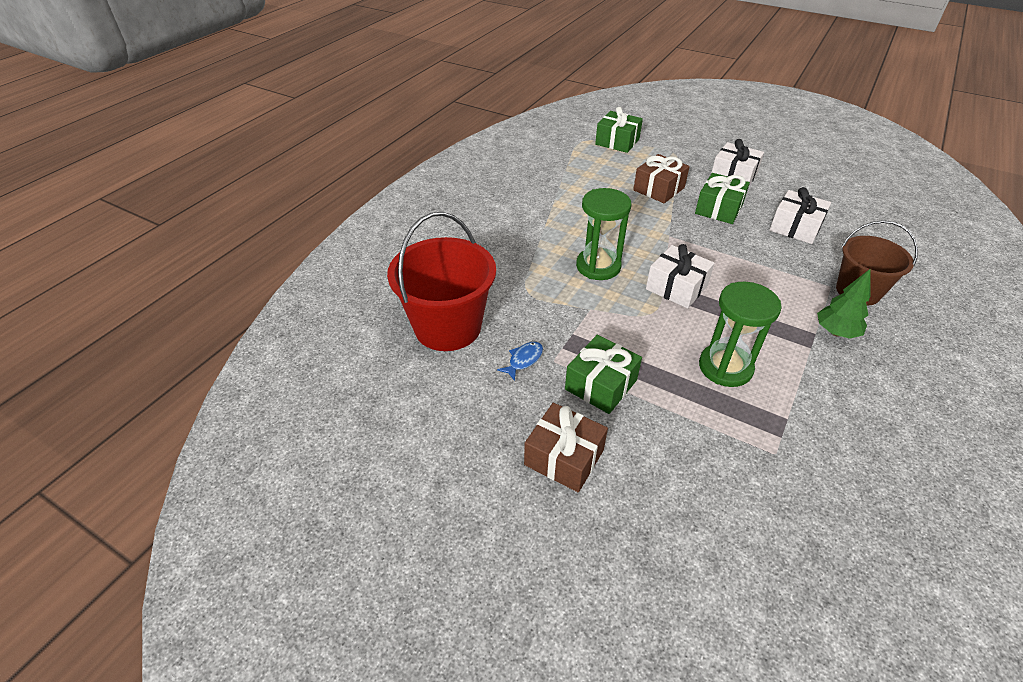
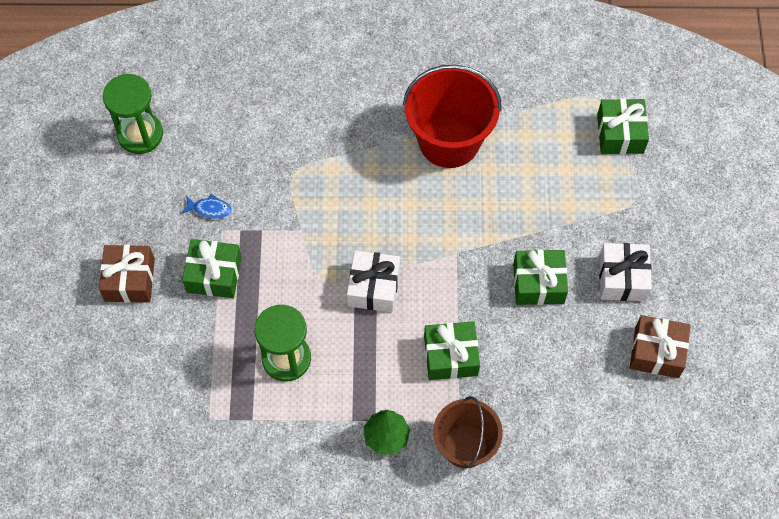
camera: 60 degrees right, 20 degrees up
red bucket [387,212,496,351] -> red bucket moved to [403,65,502,168]
green hourglass [576,188,631,280] -> green hourglass moved to [103,74,163,154]
brown gift [633,154,690,203] -> brown gift moved to [630,315,691,378]
white gift [769,187,831,244] -> none
none -> green gift [424,321,480,380]

